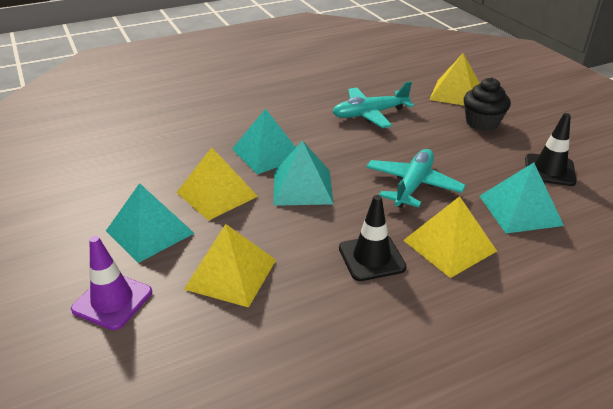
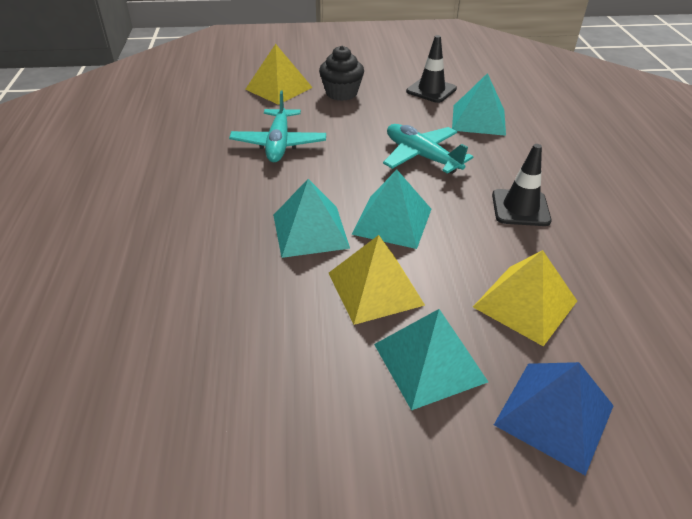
camera: 70 degrees left, 5 degrees up
purple traffic cone [71,236,152,330] -> blue pyramid [494,362,614,475]
yellow pyramid [403,196,497,278] -> none

